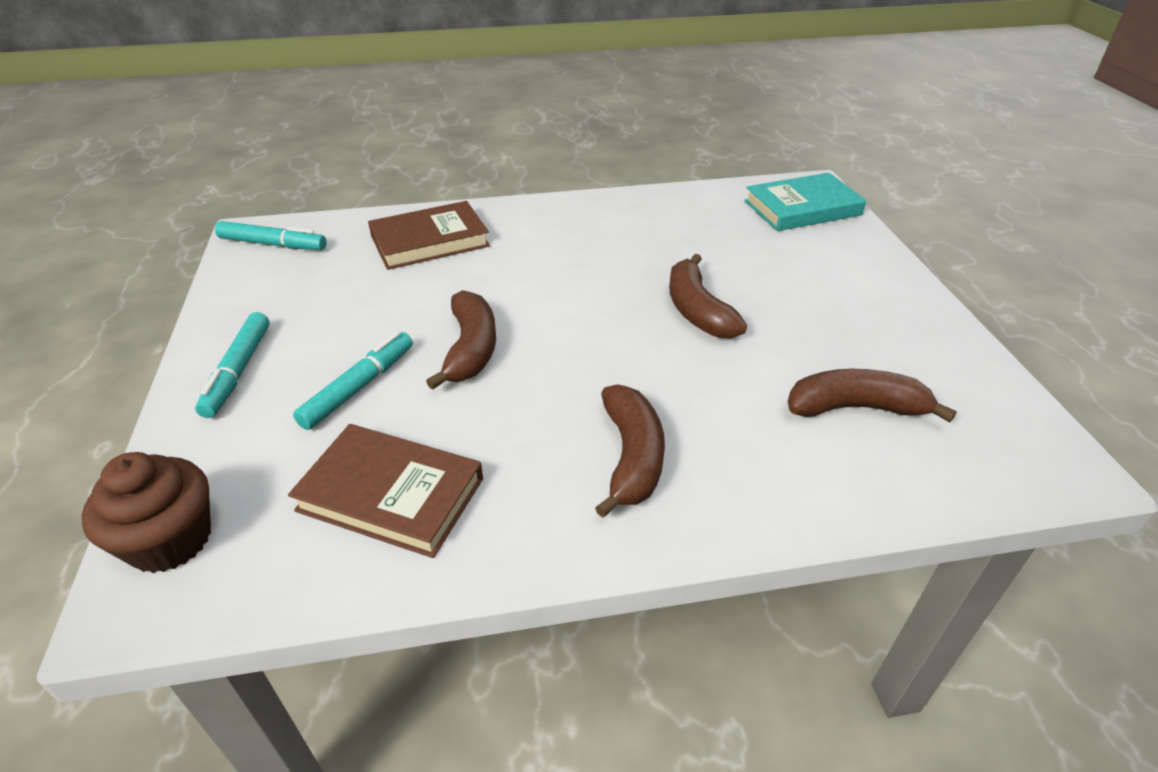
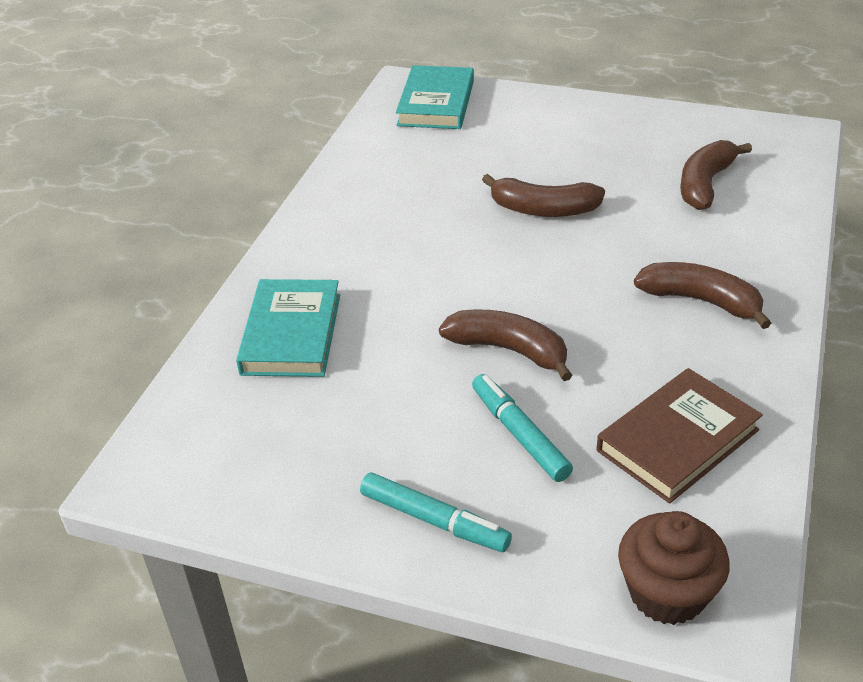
camera: 60 degrees left, 0 degrees up
turquoise marker [215,221,327,250] -> none
brown book [368,201,490,270] -> turquoise book [236,279,340,377]

